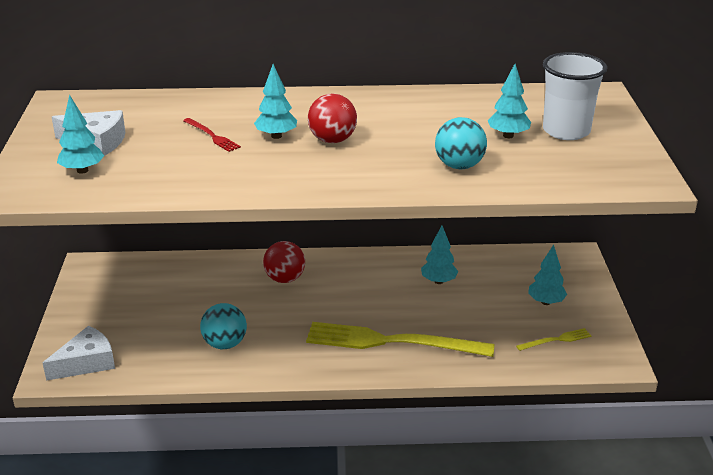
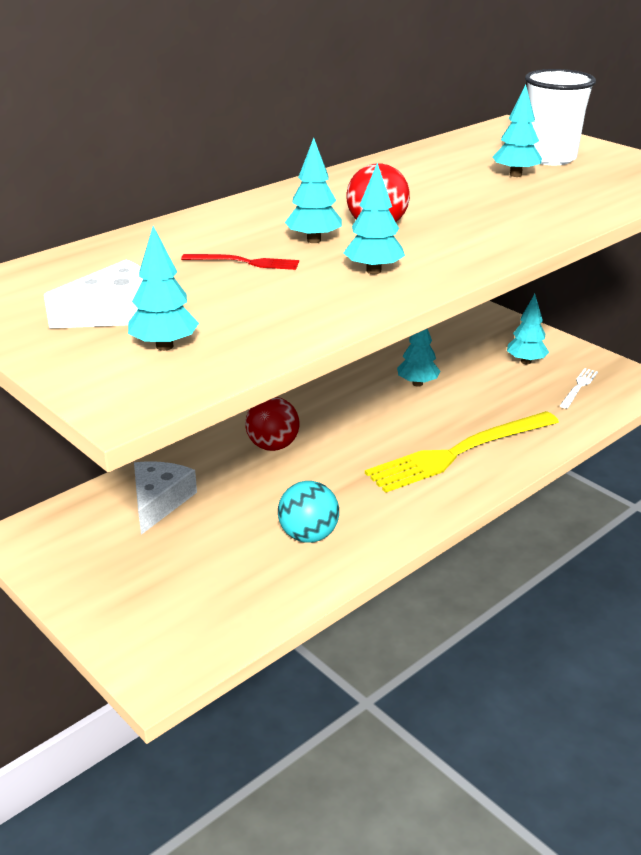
camera: 40 degrees left, 0 degrees up
white cheese [43,325,115,381] -> white cheese moved to [134,461,197,535]
turquoise ball [435,117,487,169] -> none
yellow fork [516,328,591,351] -> white fork [560,368,598,409]
none -> turquoise tree [344,163,405,274]

